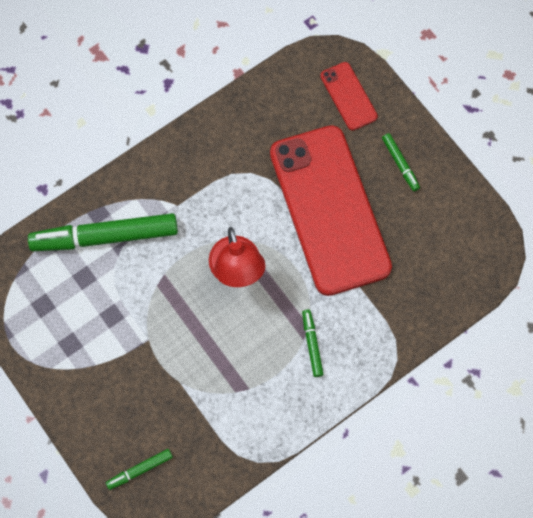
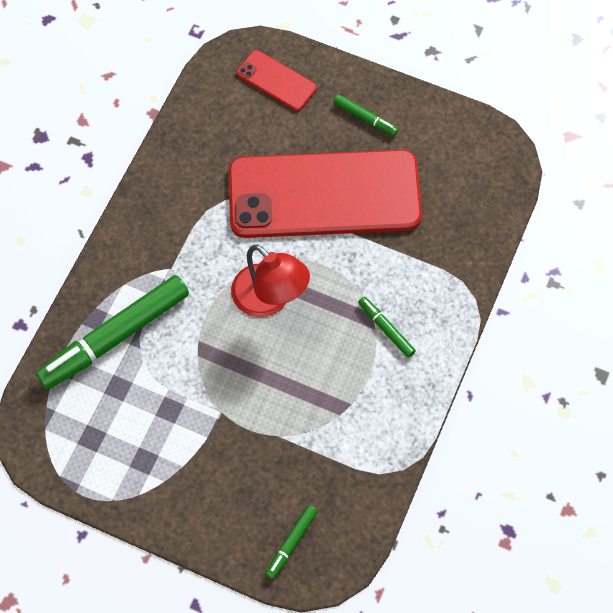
camera: 30 degrees left, 5 degrees down
red phone [270,125,392,296] -> red phone turned 45 degrees counterclockwise [229,150,422,238]

